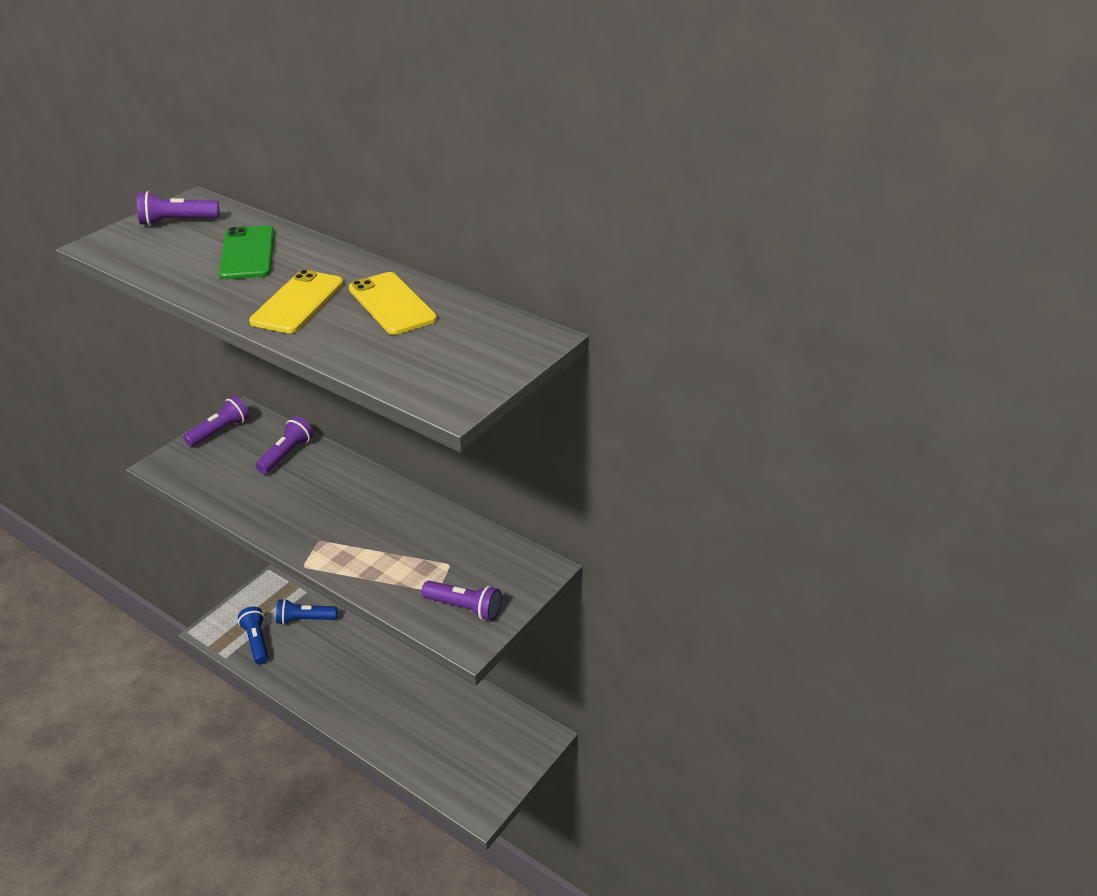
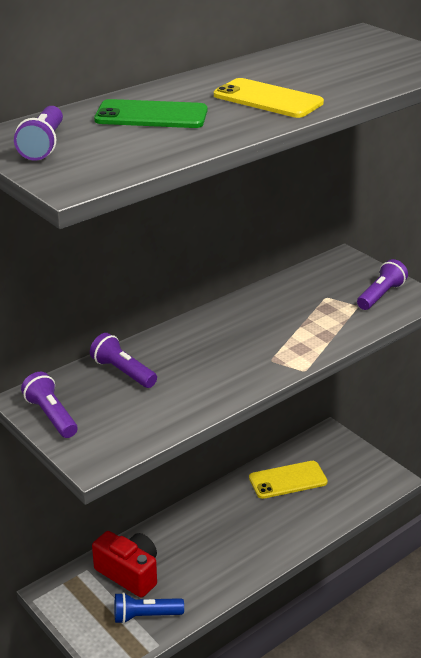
camera: 75 degrees left, 5 degrees down
blue flashlight [276,599,338,625] -> red camera [92,531,157,598]
yellow phone [349,272,437,335] -> yellow phone moved to [249,461,328,499]

